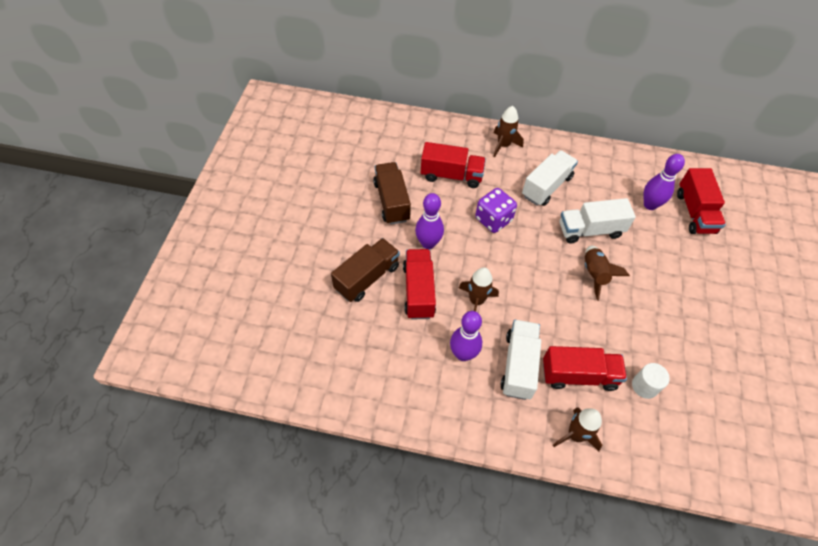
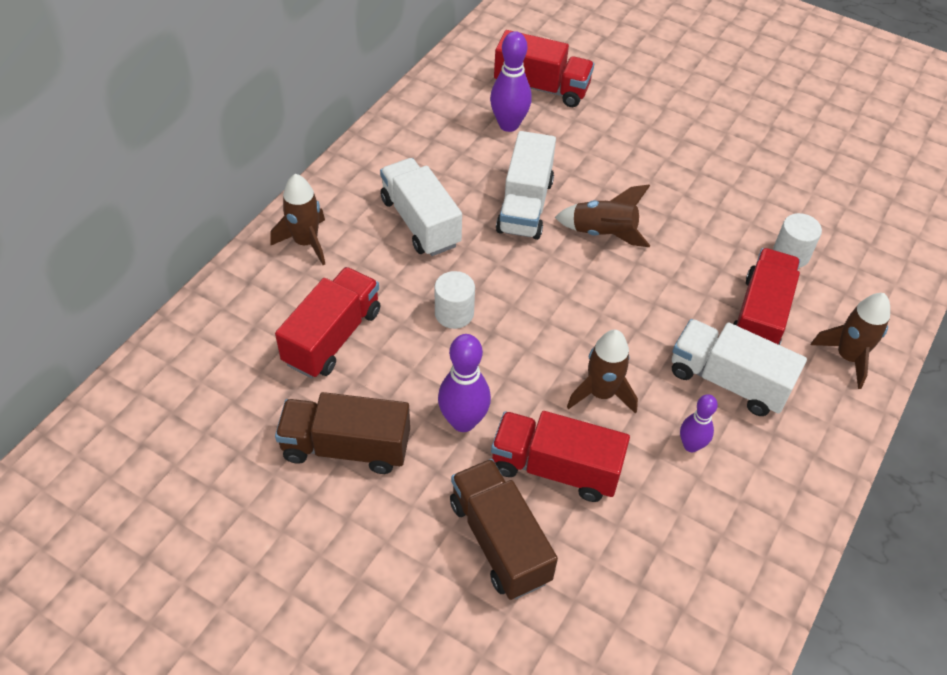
camera: 70 degrees left, 5 degrees down
purple bowling pin [450,311,482,361] -> purple bowling pin [680,394,718,452], size x0.62
purple dice [475,188,517,233] -> white cylinder [435,271,475,329]

